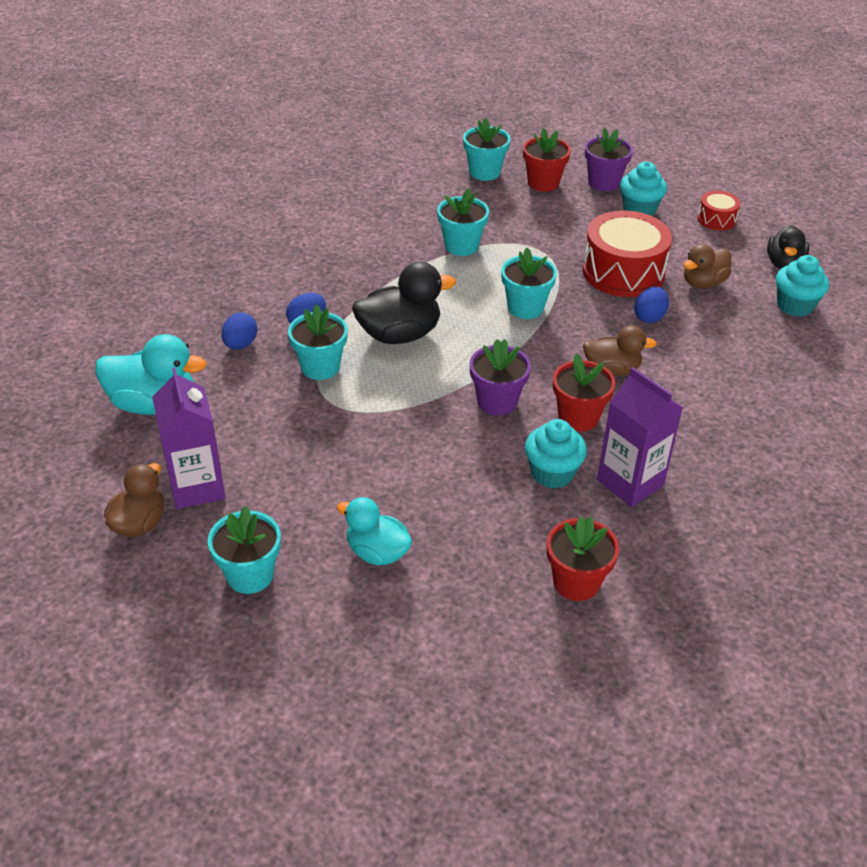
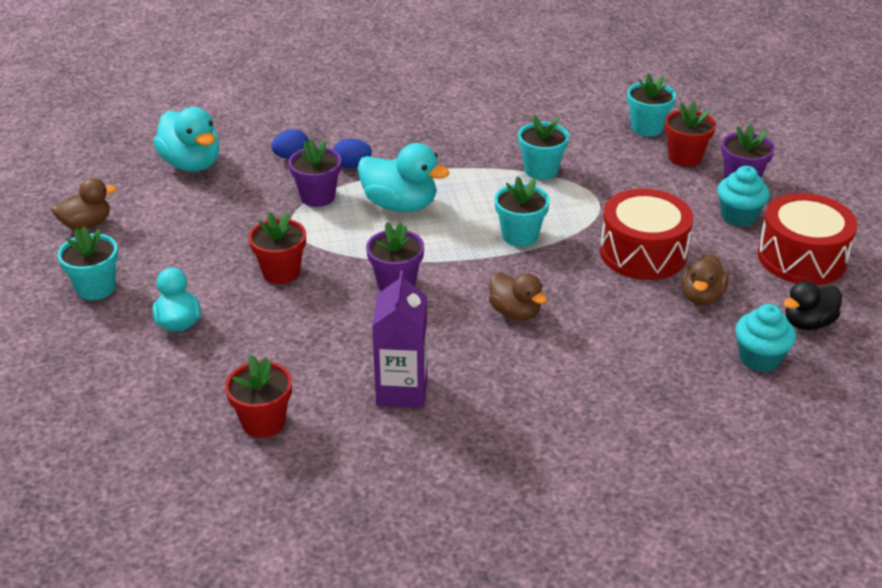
camera: 45 degrees right, 5 degrees down
purple carton [152,368,226,509] -> none
turquoise flower pot [288,304,348,380] -> purple flower pot [288,139,341,207]
black duck [352,262,456,344] -> turquoise duck [357,143,449,212]
turquoise cupcake [525,419,587,489] -> none
red flower pot [553,354,615,432] -> red flower pot moved to [248,212,306,284]
blue egg [634,287,669,323] -> none
brown duck [684,244,731,288] -> brown duck turned 75 degrees counterclockwise [681,254,729,305]
red drum [697,191,741,230] -> red drum [758,193,857,285], size x2.00

